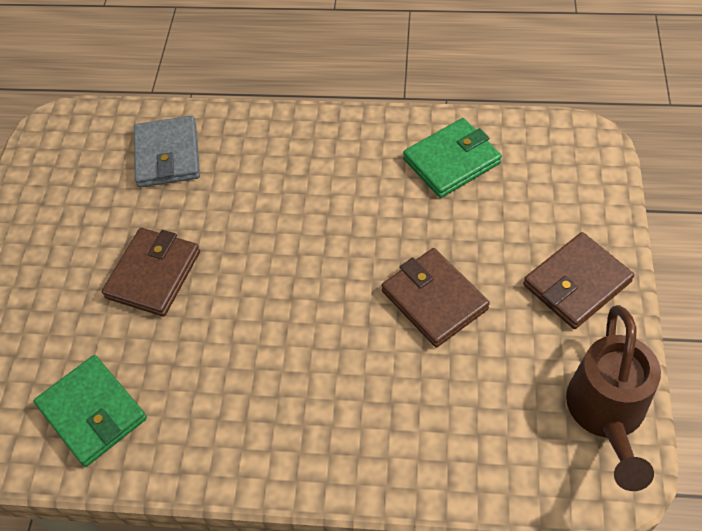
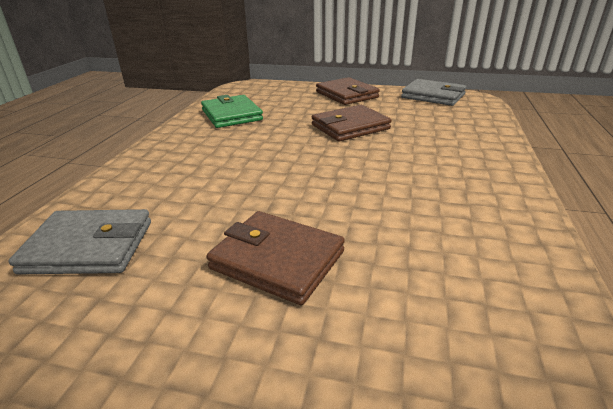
camera: 85 degrees left, 25 degrees down
green wallet [34,355,147,467] -> none
brown watering can [566,305,661,491] -> grey wallet [401,79,466,106]

